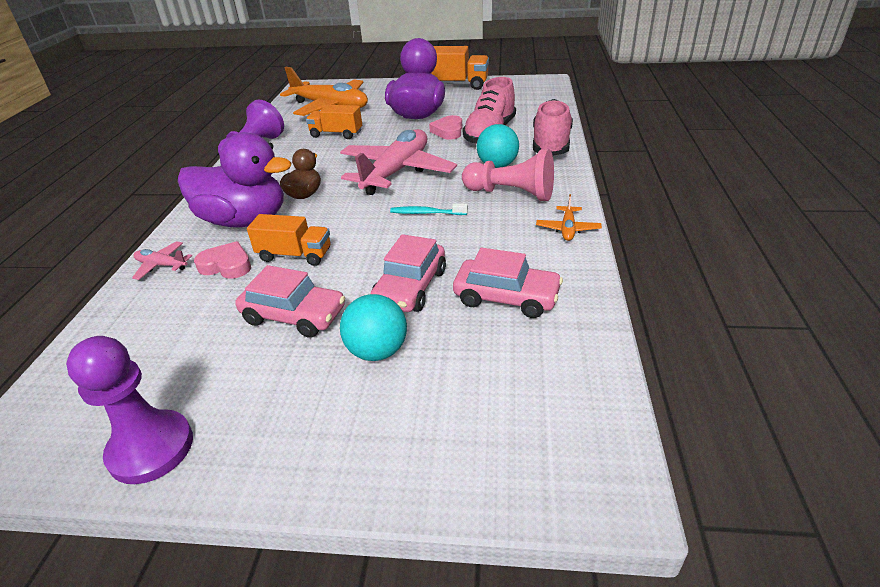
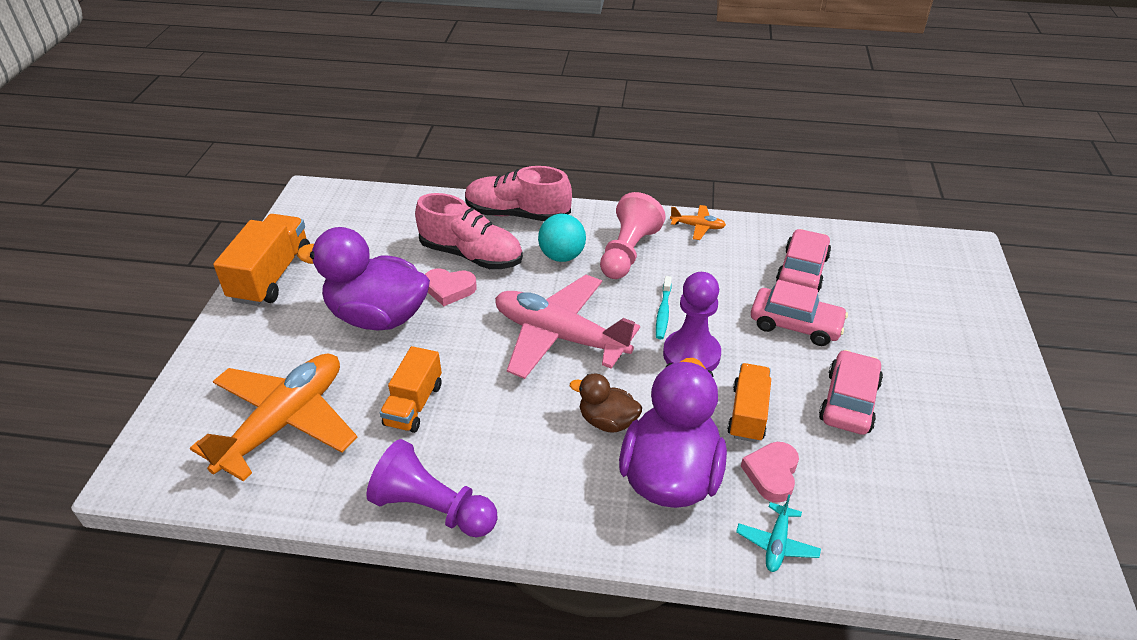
camera: 90 degrees left, 5 degrees up
purple pawn [66,336,193,484] -> purple pawn moved to [663,272,721,371]
pink plane [132,241,192,280] -> turquoise plane [736,494,821,572]
turquoise ball [340,294,407,361] -> none

